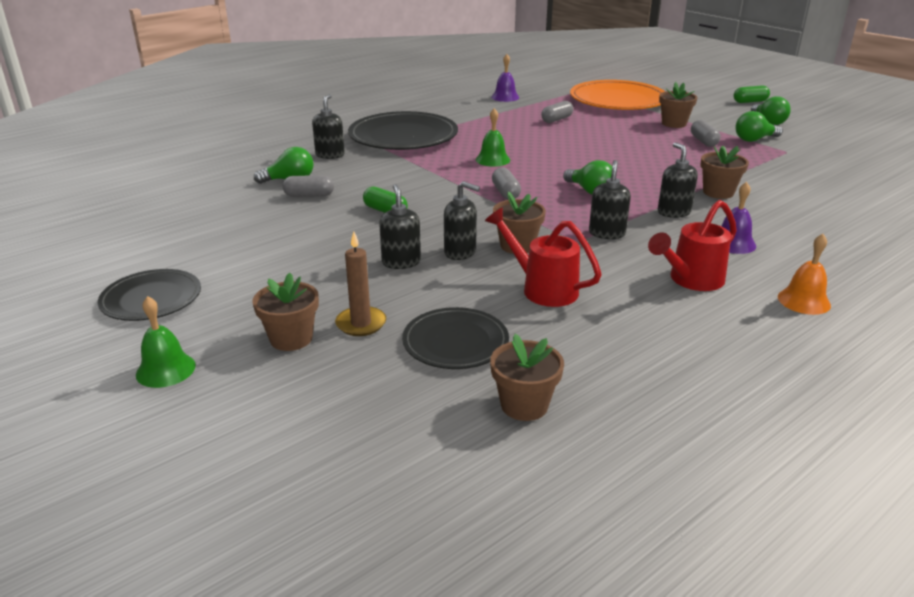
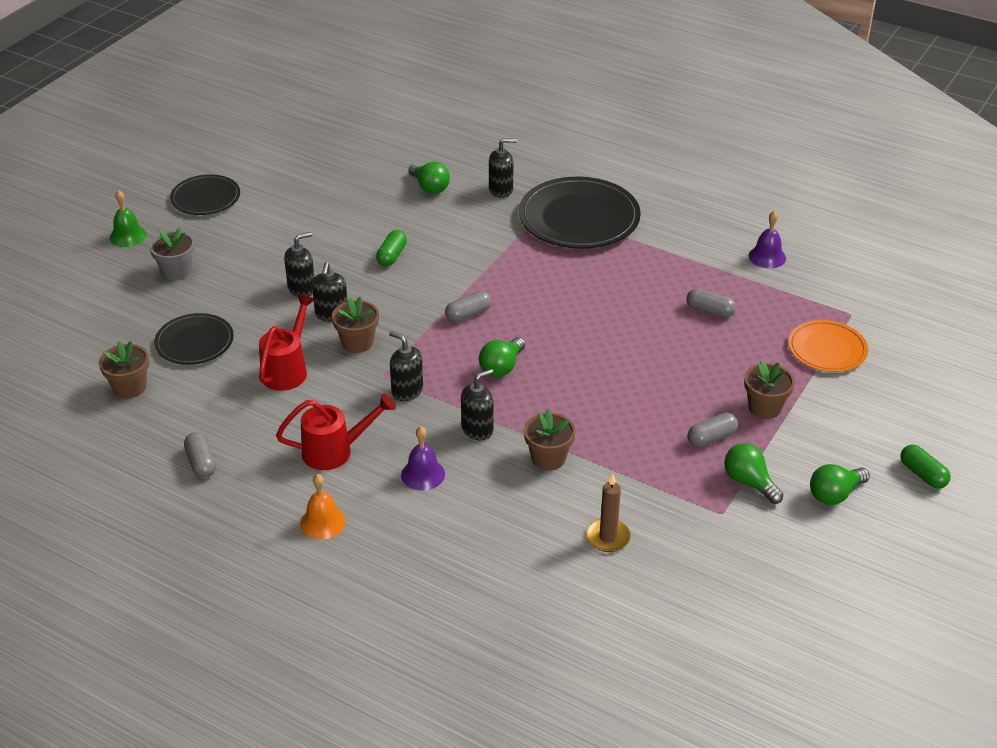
camera: 70 degrees right, 10 degrees up
brown flower pot [253,273,319,351] -> grey flower pot [149,228,195,280]
grey capsule [283,175,334,197] -> grey capsule moved to [184,432,216,478]
brown candle [335,232,386,336] -> brown candle moved to [586,474,631,552]
green bell [476,108,510,167] -> none
orange plate [570,80,665,110] -> orange plate [788,320,868,372], size x0.58
black soap dispenser [589,160,631,239] -> black soap dispenser turned 135 degrees counterclockwise [389,331,423,401]
red watering can [648,200,737,291] -> red watering can turned 135 degrees clockwise [276,393,396,470]

